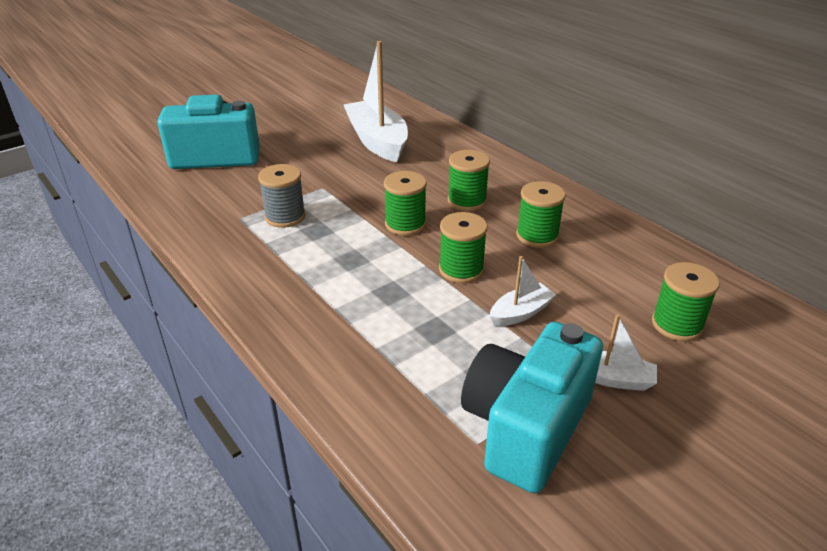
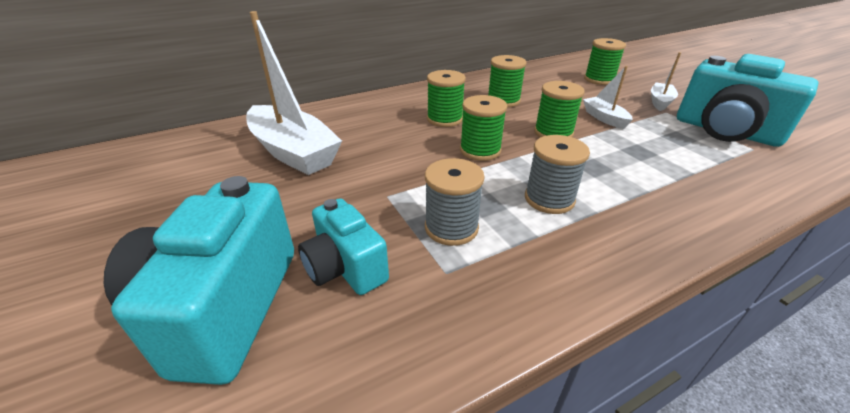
camera: 80 degrees left, 0 degrees up
white boat [344,41,408,162] -> white boat turned 120 degrees counterclockwise [246,11,342,175]
none -> turquoise camera [298,198,389,295]
none -> grey spool [525,135,590,214]

